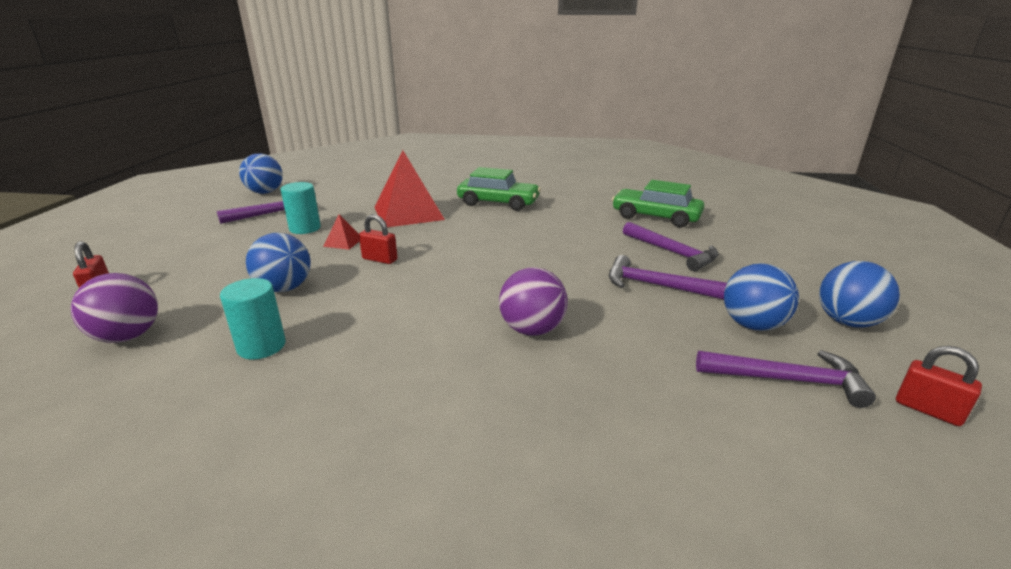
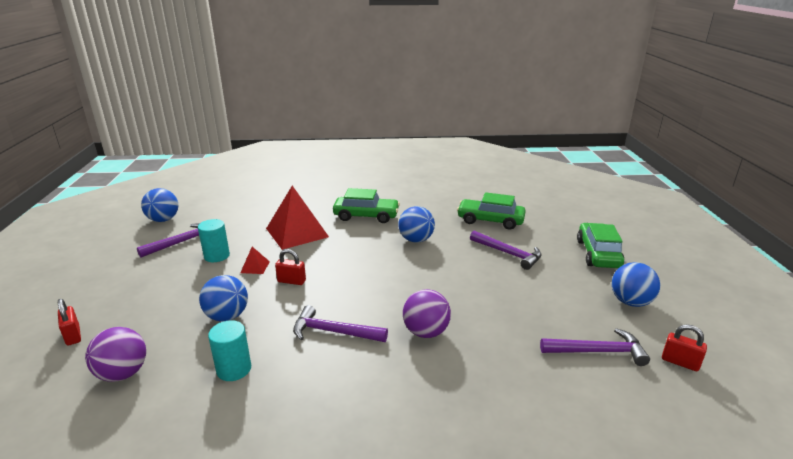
camera: 10 degrees left, 0 degrees up
purple hammer [609,255,727,300] -> purple hammer moved to [293,305,388,342]
blue ball [724,263,799,331] -> blue ball moved to [398,206,435,243]
none -> green car [577,223,625,268]

